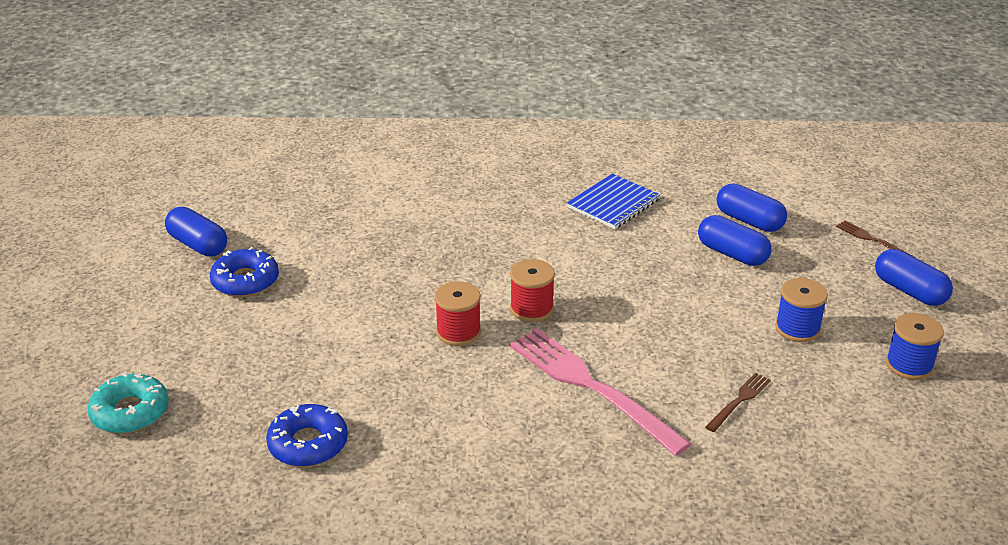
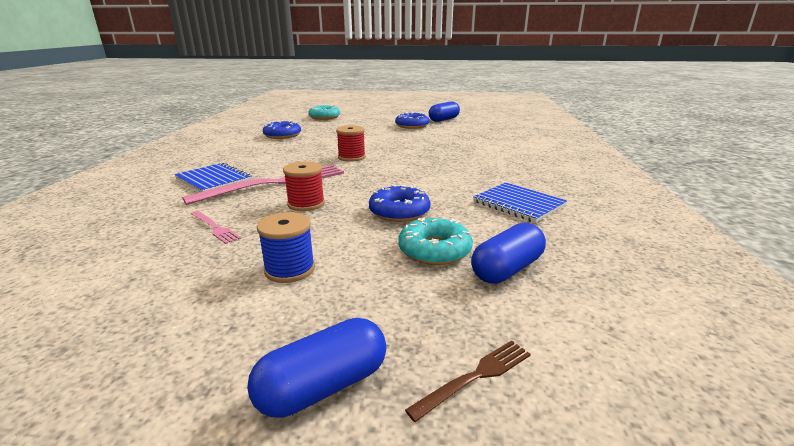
camera: 95 degrees right, 10 degrees down
red spool [510,259,555,322] -> red spool moved to [283,161,325,211]
blue capsule [698,215,772,266] -> turquoise donut [398,217,473,265]
brown fork [705,373,771,432] -> pink fork [191,211,241,244]
blue spool [886,313,944,380] -> none
none -> blue notebook [174,162,252,192]
none -> blue donut [369,185,430,222]

